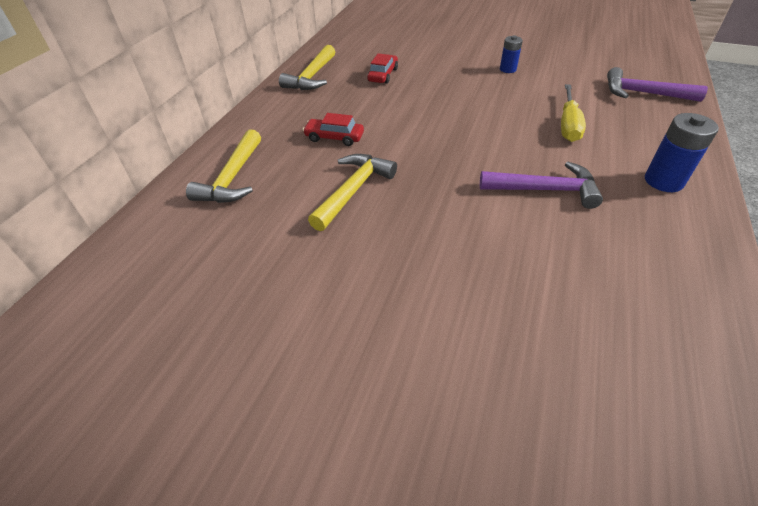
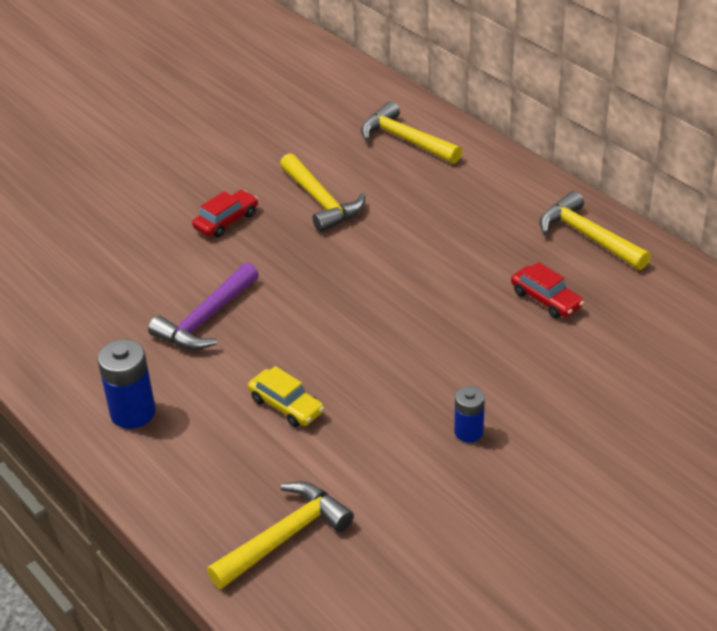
camera: 120 degrees right, 5 degrees down
red car [303,113,364,146] -> red car moved to [192,190,258,237]
yellow screwdriver [561,84,586,142] -> yellow car [248,366,324,427]
purple hammer [607,67,708,102] -> yellow hammer [207,482,354,589]

